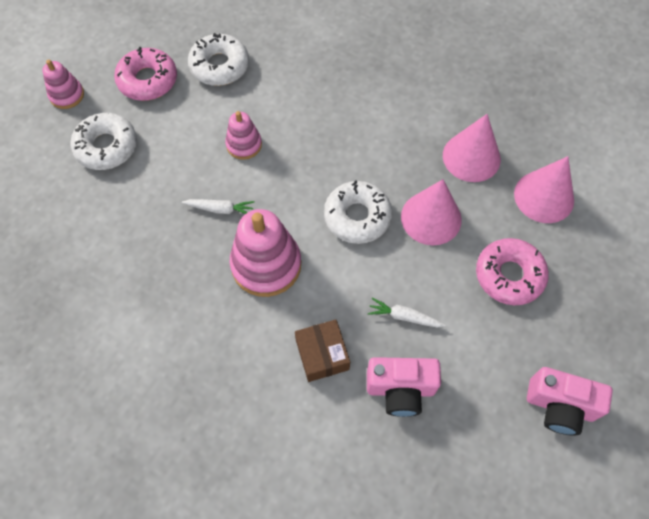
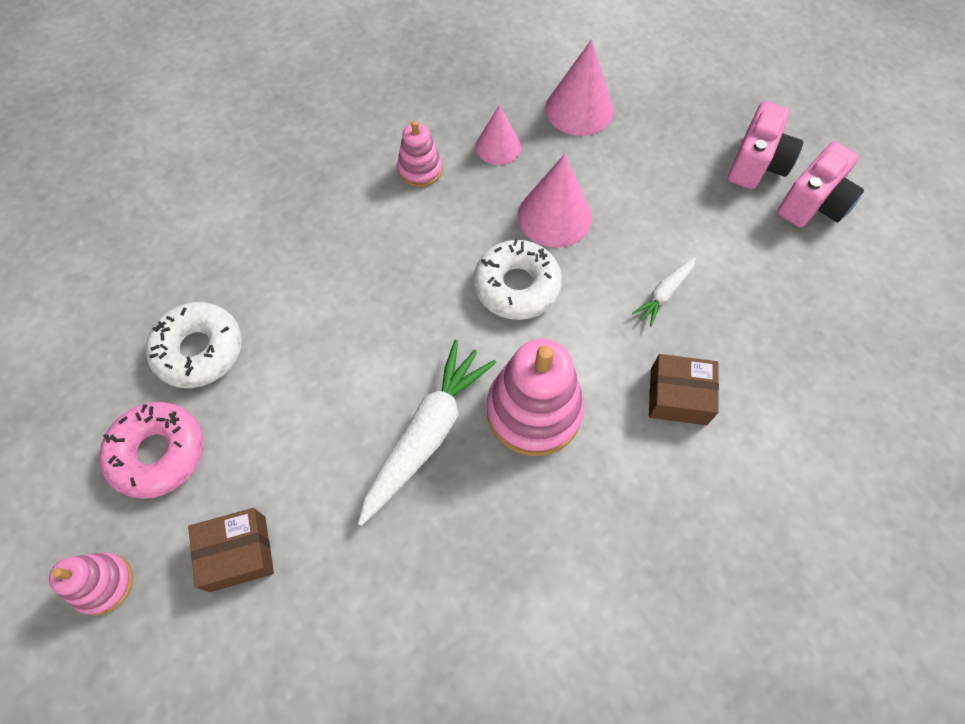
camera: 65 degrees left, 0 degrees up
white donut [70,113,137,170] -> brown box [188,508,274,592]
white carrot [182,199,255,214] -> white carrot [358,340,496,526], size x2.00
pink stacking toy [225,111,262,160] -> pink stacking toy moved to [397,120,443,187]
pink camera [367,357,441,417] -> pink camera moved to [728,101,803,189]
pink cone [443,114,501,182] -> pink cone [475,105,521,165], size x0.65
pink donut [476,238,549,305] -> none

